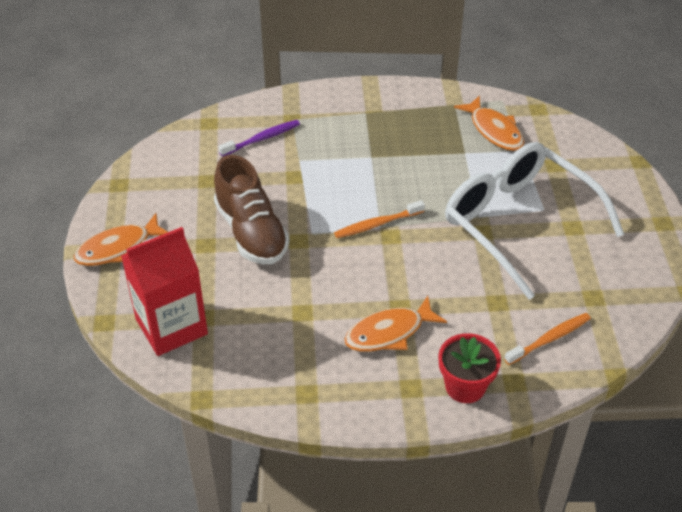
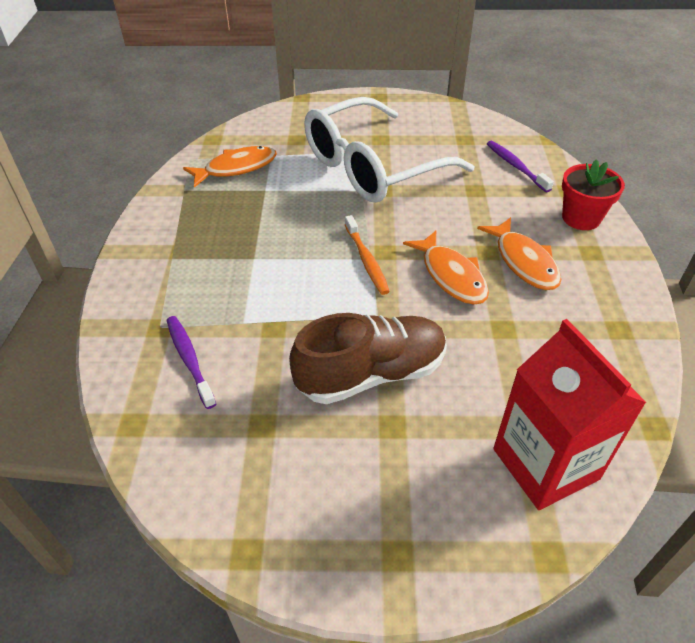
camera: 85 degrees left, 0 degrees up
orange fish [74,213,168,266] -> orange fish moved to [403,231,489,305]
orange toothbrush [504,313,591,365] -> purple toothbrush [487,141,554,192]

